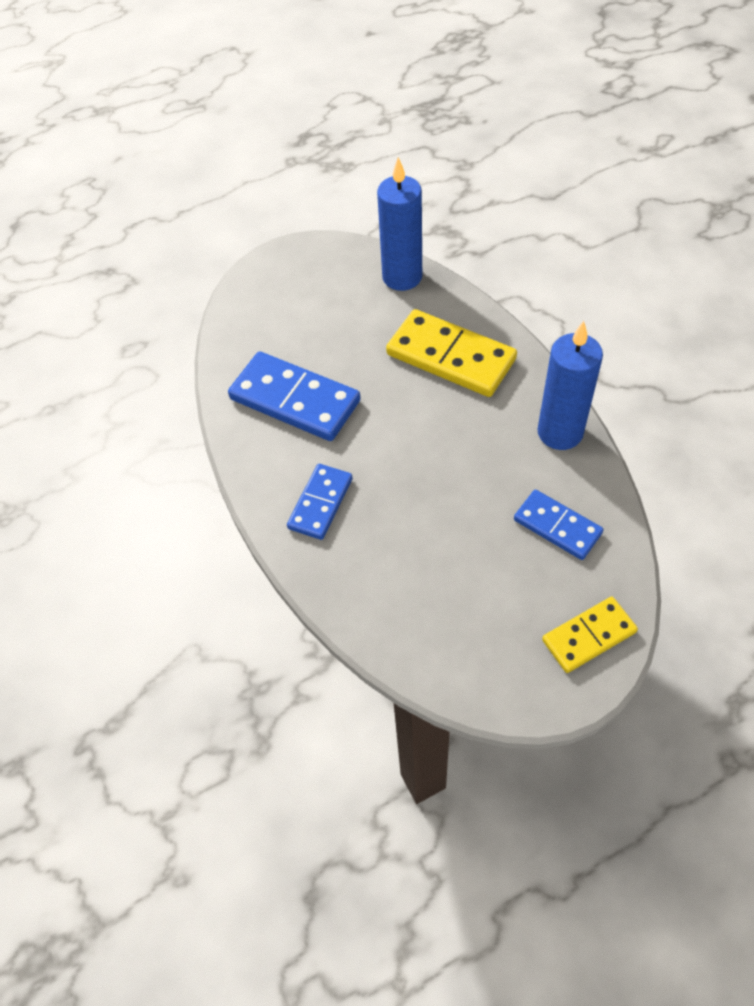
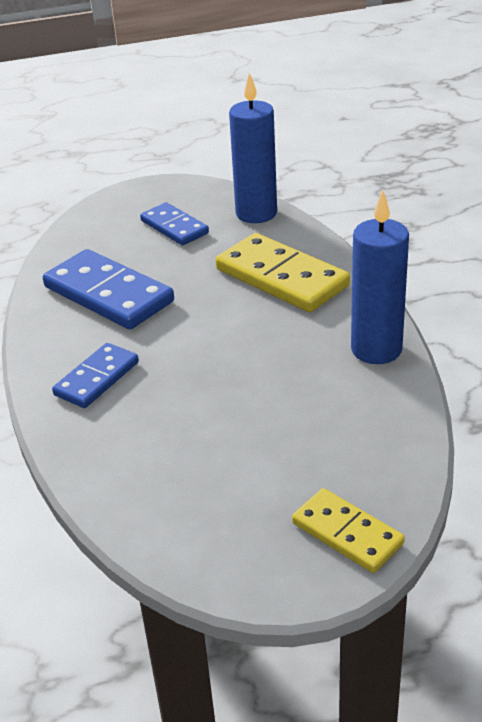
camera: 10 degrees right, 20 degrees down
blue domino [514,490,603,560] -> blue domino moved to [140,202,209,245]
yellow domino [542,597,638,673] -> yellow domino turned 60 degrees clockwise [292,488,405,573]

